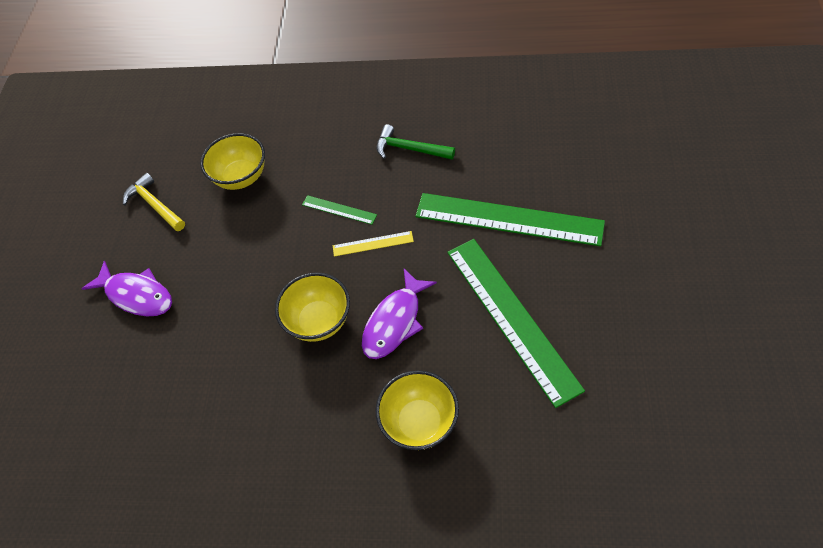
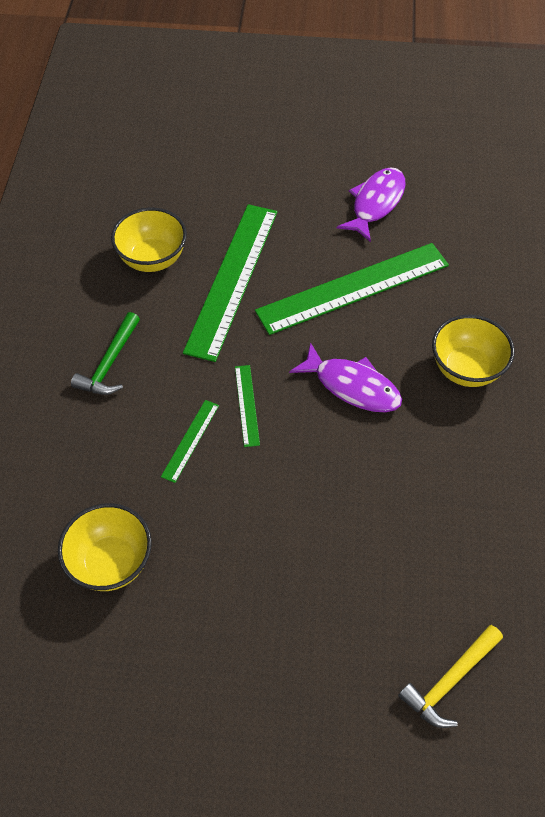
camera: 95 degrees left, 0 degrees up
purple fish [82,261,172,316] -> purple fish moved to [337,167,406,242]
yellow hammer [123,173,185,231] -> yellow hammer moved to [398,625,503,728]
yellow bowl [275,272,350,342] -> yellow bowl moved to [111,207,187,272]
yellow ruler [333,231,414,257] -> green ruler [235,365,260,447]

